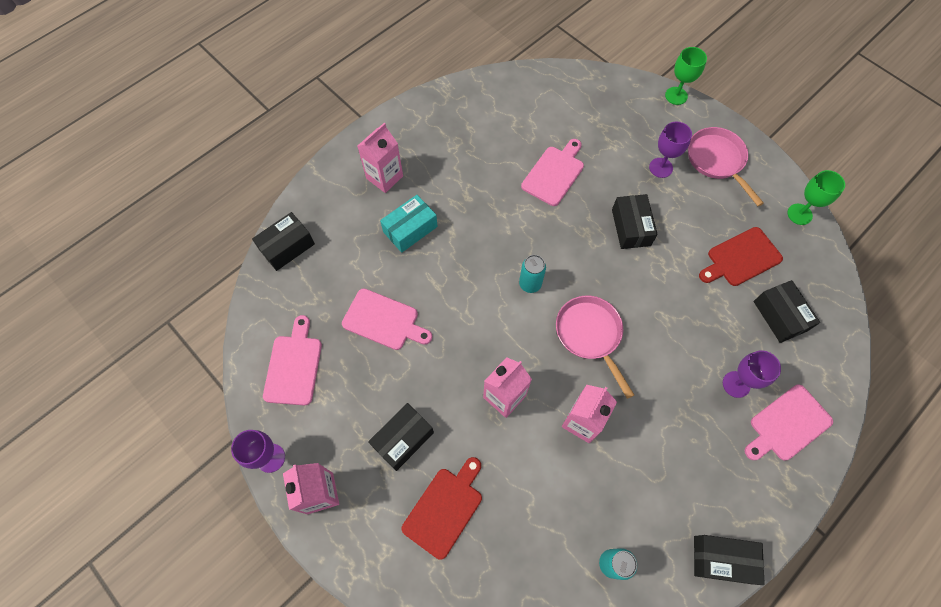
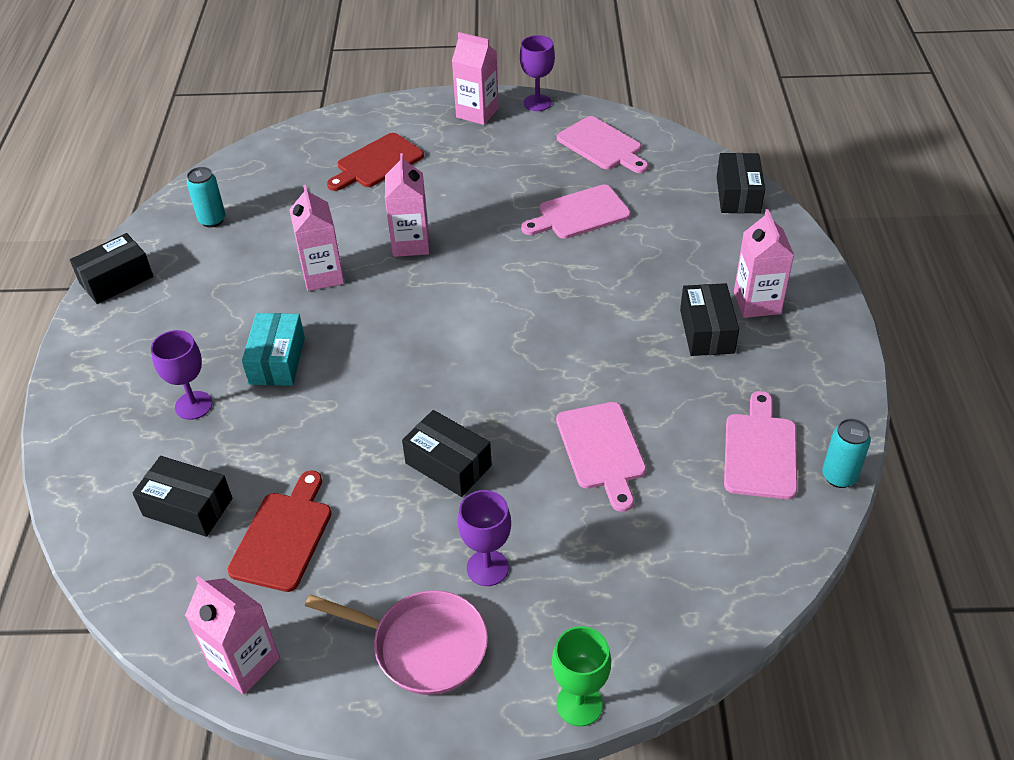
camera: 135 degrees right, 20 degrees down
black box [368,403,434,471] -> black box moved to [680,283,739,356]
turquoise box [380,195,438,253] -> turquoise box moved to [242,313,305,386]
red cutting board [402,457,482,559] -> red cutting board turned 60 degrees clockwise [327,133,424,191]
turquoise can [519,255,546,293] -> turquoise can moved to [822,419,871,488]
pink pan [556,296,634,399] -> none
pink cutting board [744,385,833,461] -> pink cutting board moved to [724,391,797,499]
green goblet [787,170,845,225] -> pink carton [185,576,280,695]

